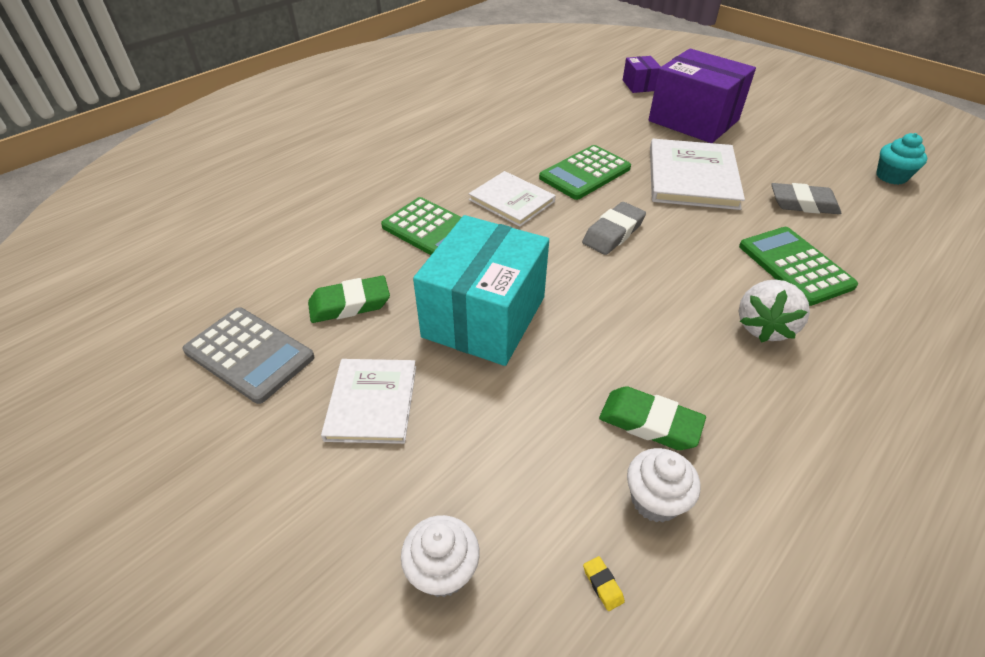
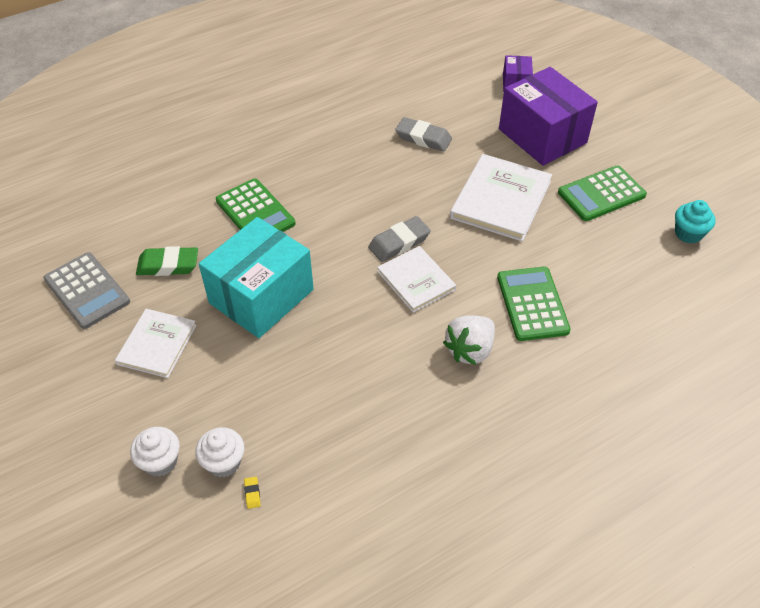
camera: 15 degrees right, 5 degrees up
white book [469,171,556,227] -> white book moved to [377,246,456,313]
green calculator [539,145,631,200] -> green calculator moved to [558,165,647,221]
green eraser [599,386,706,450] -> none
white cupcake [627,448,700,523] -> white cupcake moved to [195,427,245,477]
grey eraser [771,183,841,214] -> grey eraser moved to [395,117,452,152]

